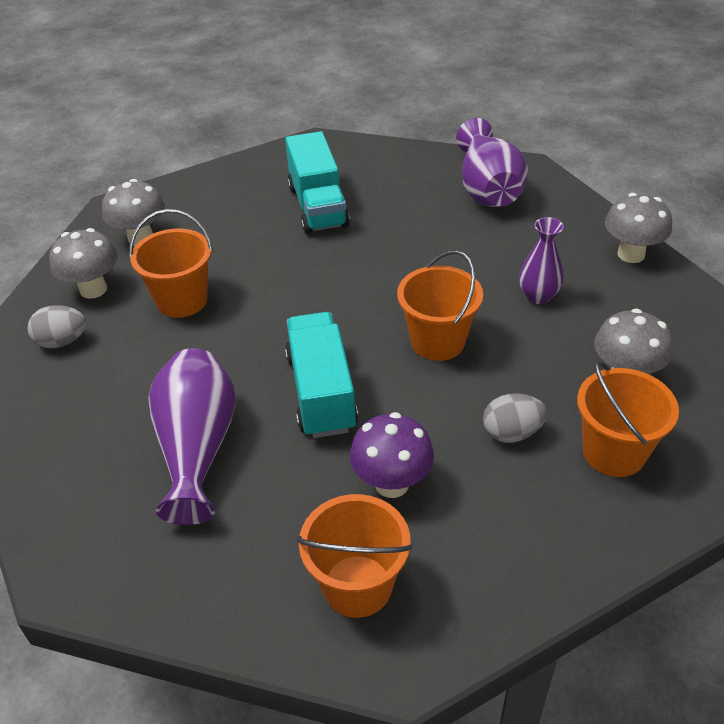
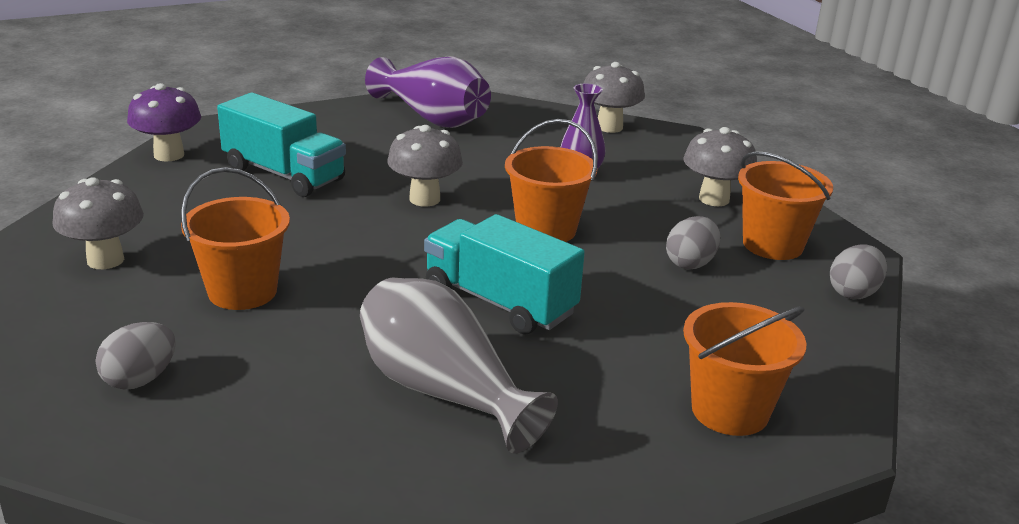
camera: 45 degrees left, 15 degrees down
grey mushroom [50,228,118,299] -> grey mushroom moved to [387,125,463,207]
purple vase [148,348,236,525] -> grey vase [360,278,558,454]
purple mushroom [350,412,434,498] -> purple mushroom moved to [127,83,201,162]
none -> grey egg [830,244,887,299]

